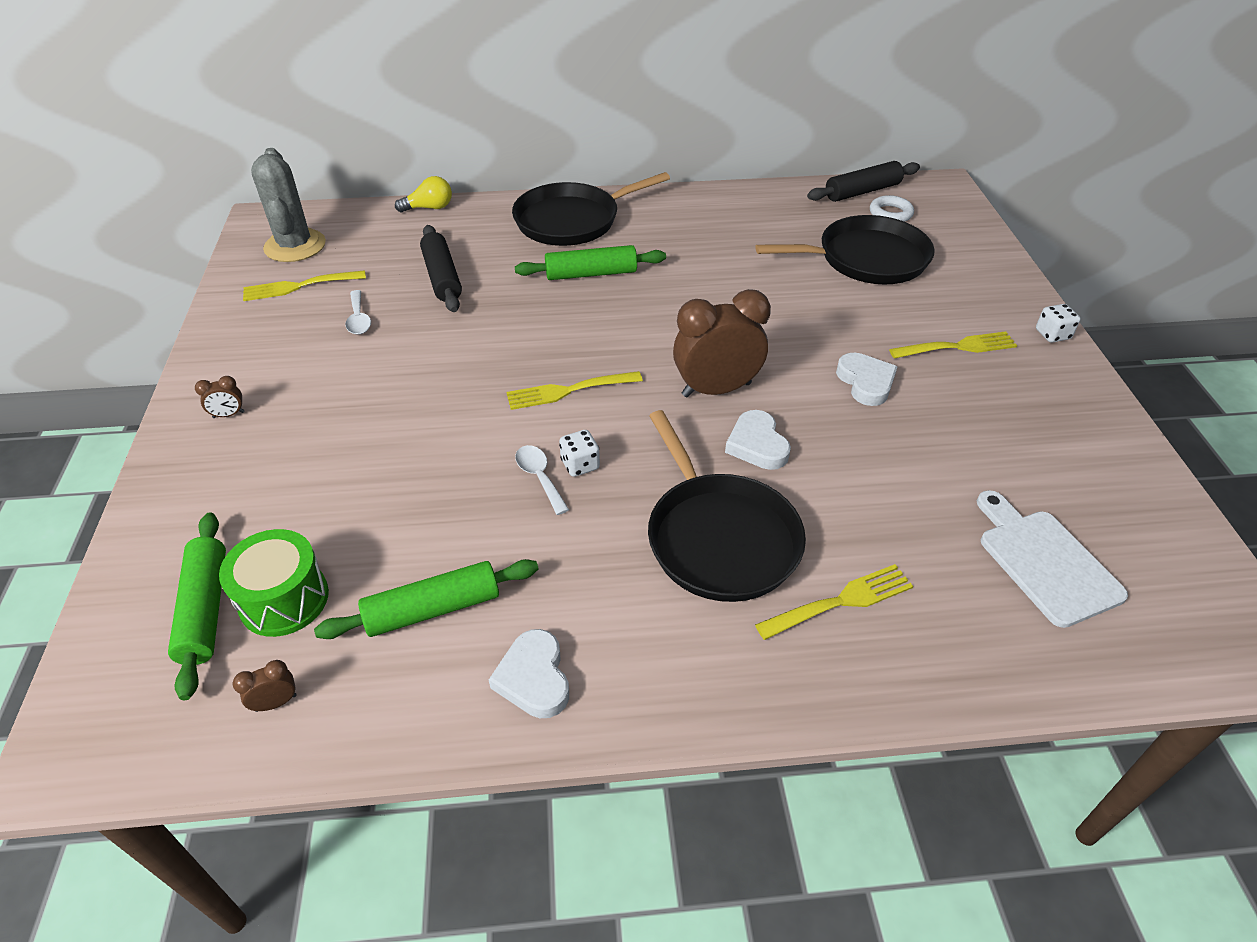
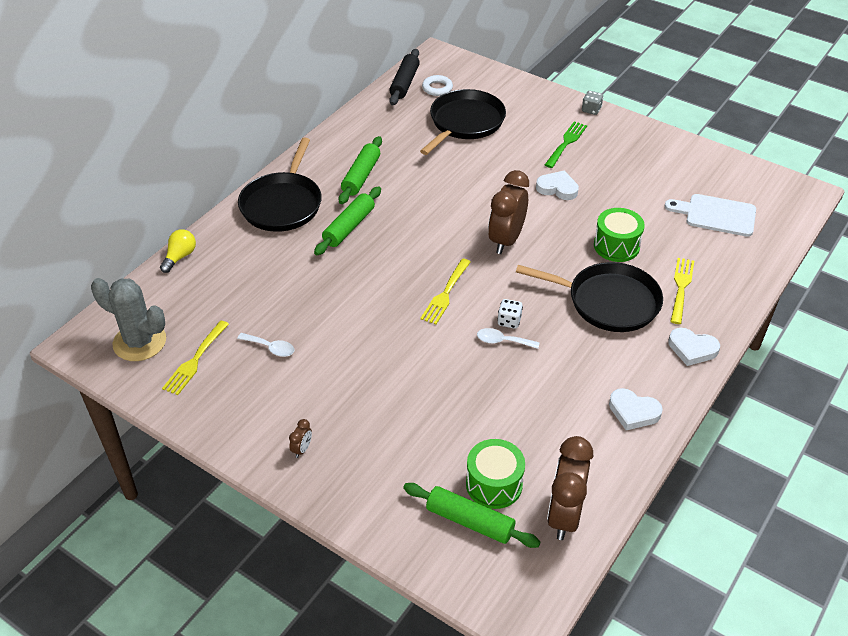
camera: 50 degrees left, 0 degrees up
brown clock [233,660,297,712] -> brown clock [547,436,593,540], size x2.46
green rolling pin [314,559,539,639] -> green rolling pin moved to [339,136,382,204]
black rolling pin [420,225,462,312] -> none
white heart [725,410,791,470] -> white heart moved to [668,328,720,366]
yellow fork [889,331,1017,359] -> green fork [545,121,587,168]
white dice [1036,304,1081,343] -> grey dice [582,91,603,115]
none -> green drum [594,208,645,262]

